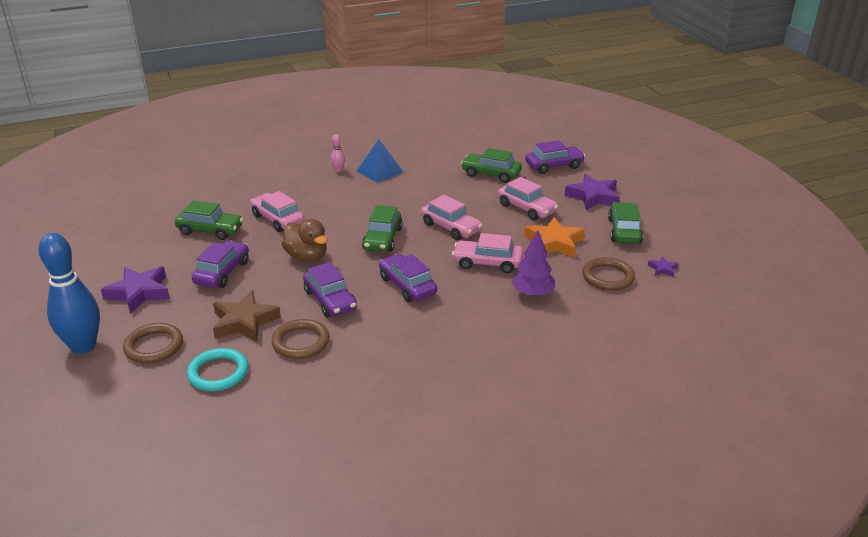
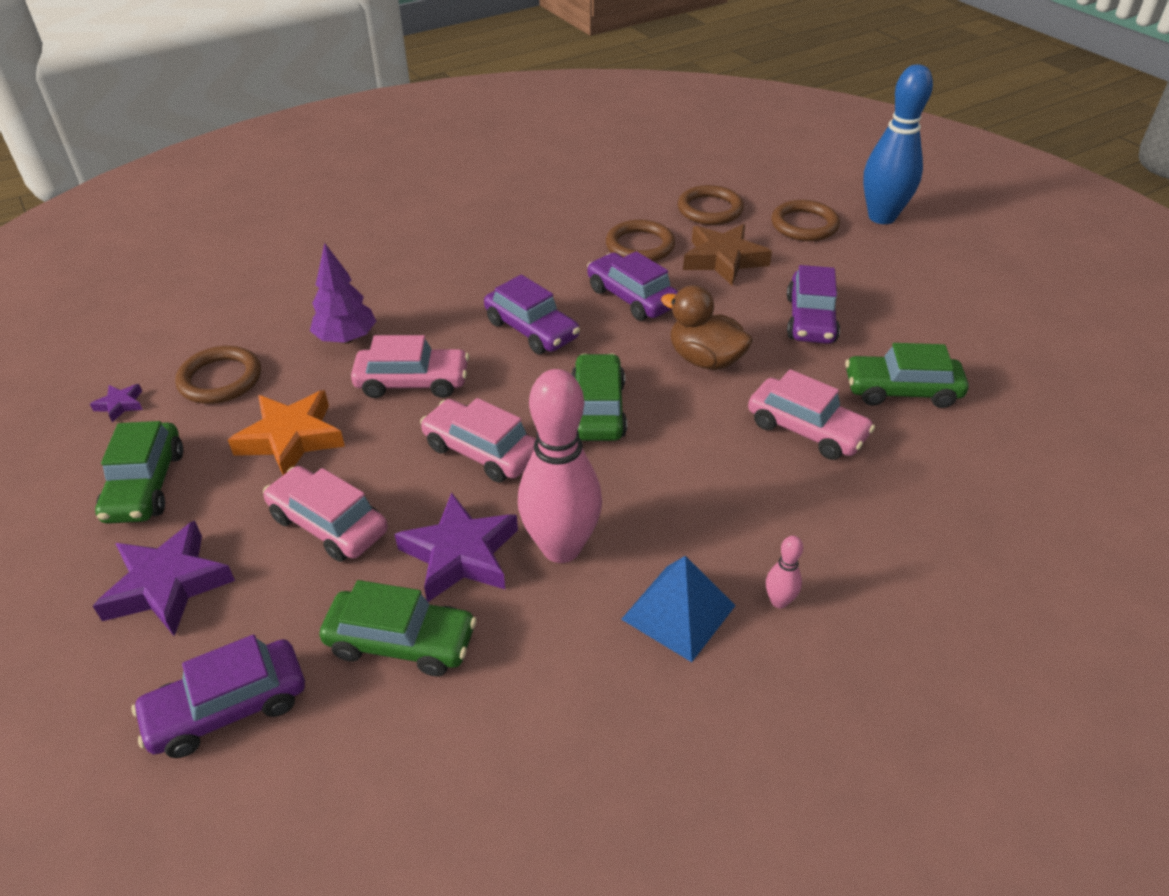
camera: 170 degrees right, 10 degrees up
purple star [101,266,170,314] -> purple star moved to [395,493,518,602]
turquoise ring [187,348,248,391] -> brown ring [678,185,744,225]
none -> pink bowling pin [518,369,602,563]

